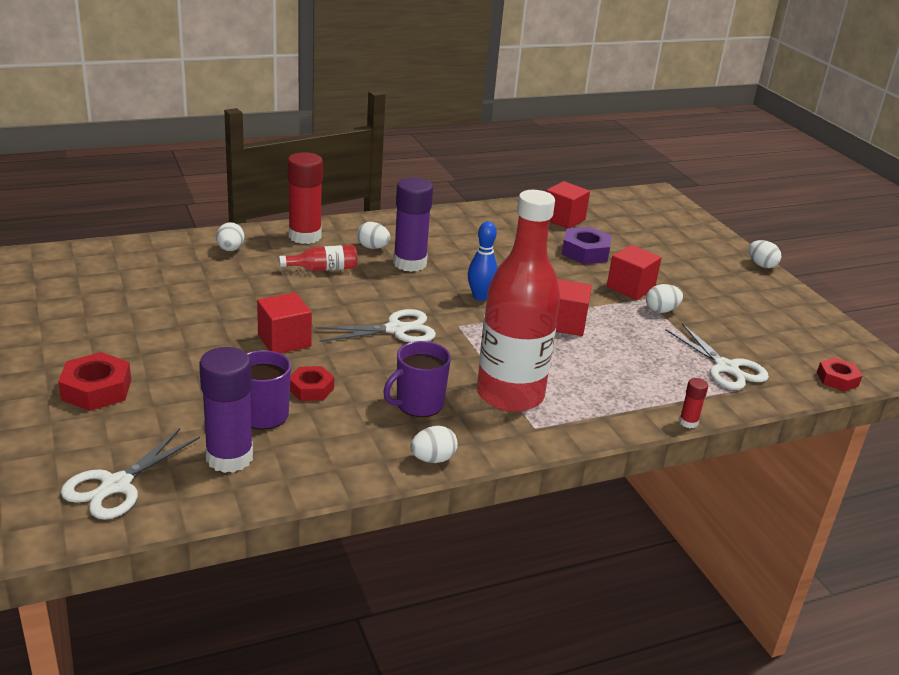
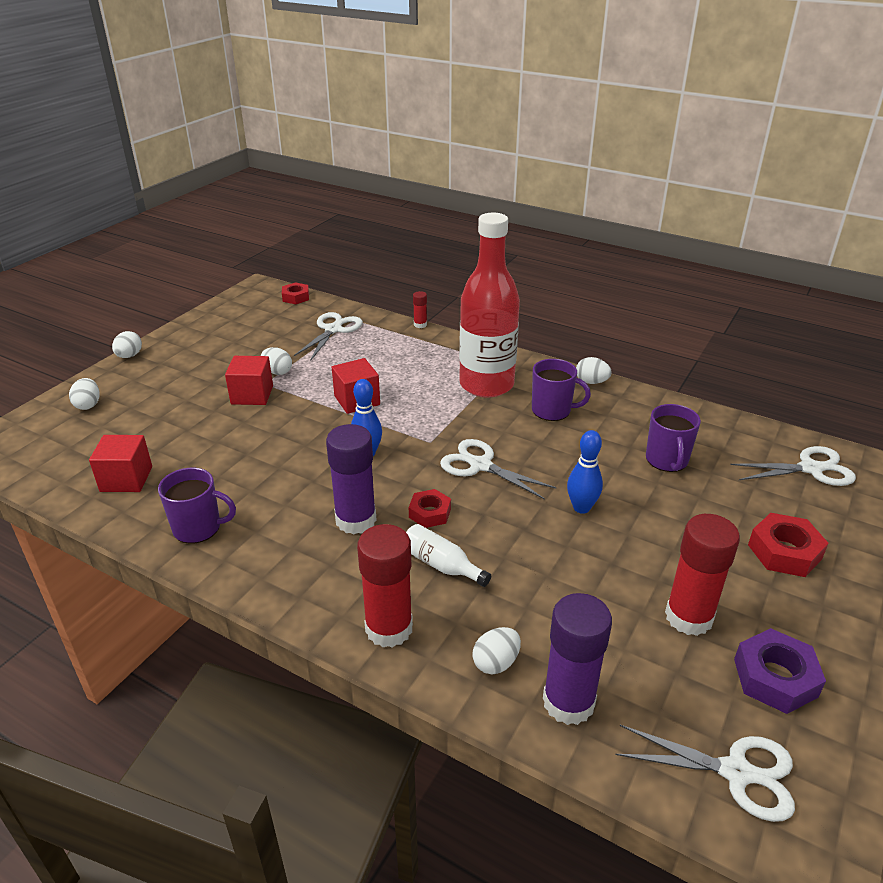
camera: 125 degrees left, 5 degrees up
purple glue stick [199,347,253,473] -> purple glue stick moved to [543,593,612,725]
red cube [257,292,312,353] -> blue bowling pin [567,430,603,514]
red bottle [279,245,357,271] -> white bottle [406,524,491,587]
red nut [290,366,334,401] -> red nut moved to [409,489,451,528]
white egg [357,222,390,249] -> white egg moved to [69,378,100,410]
purple nut [562,227,612,264] -> purple nut moved to [734,628,826,714]
none -> purple mug [158,468,236,544]
none -> white scissors [615,725,795,822]
none -> red glue stick [665,514,740,636]

